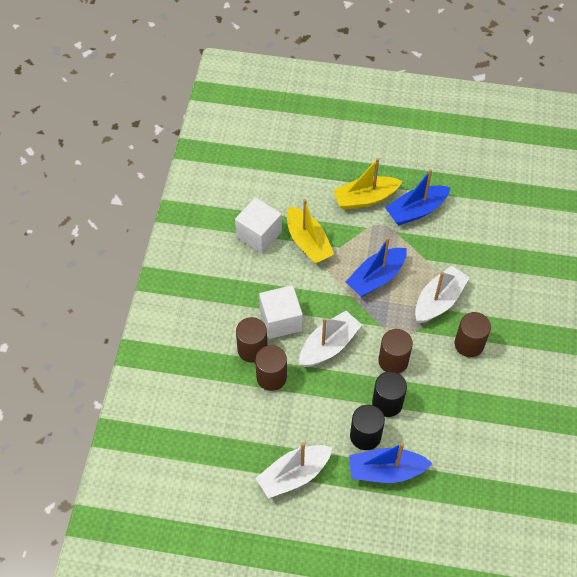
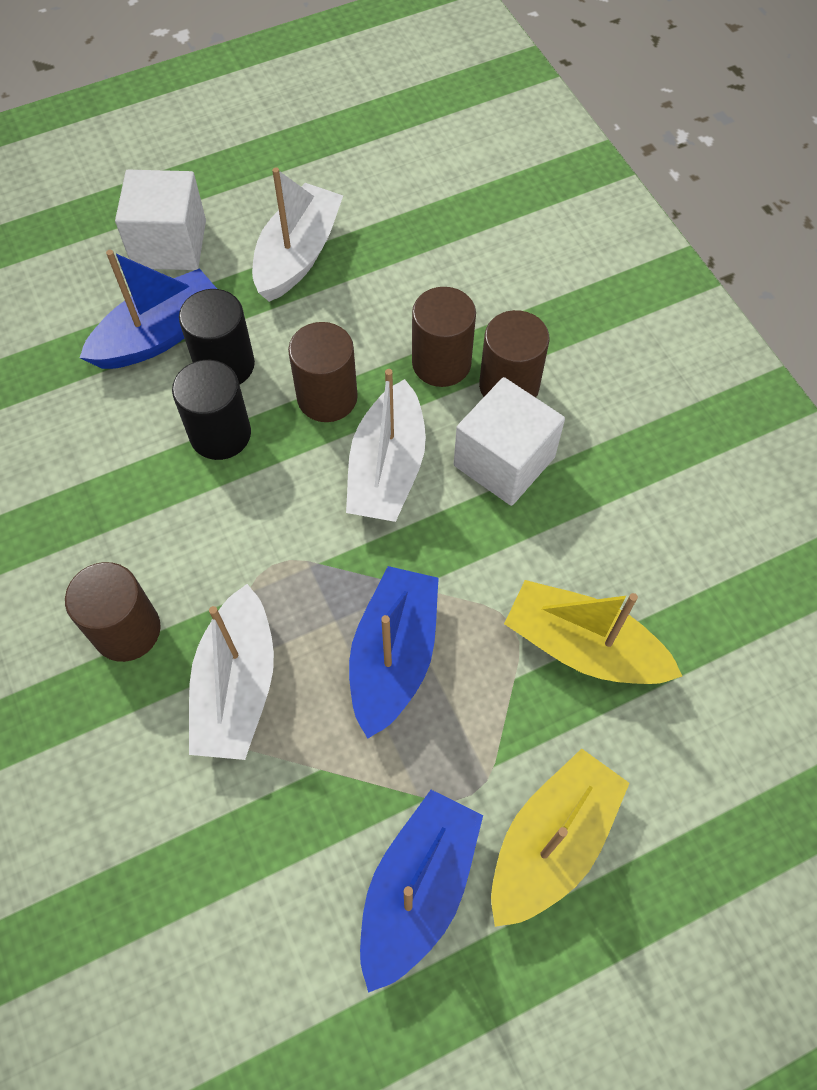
camera: 145 degrees right, 5 degrees up
white cube [235,197,282,253] -> white cube moved to [115,170,206,270]
brown cylinder [378,329,413,373] -> brown cylinder moved to [288,322,358,422]

